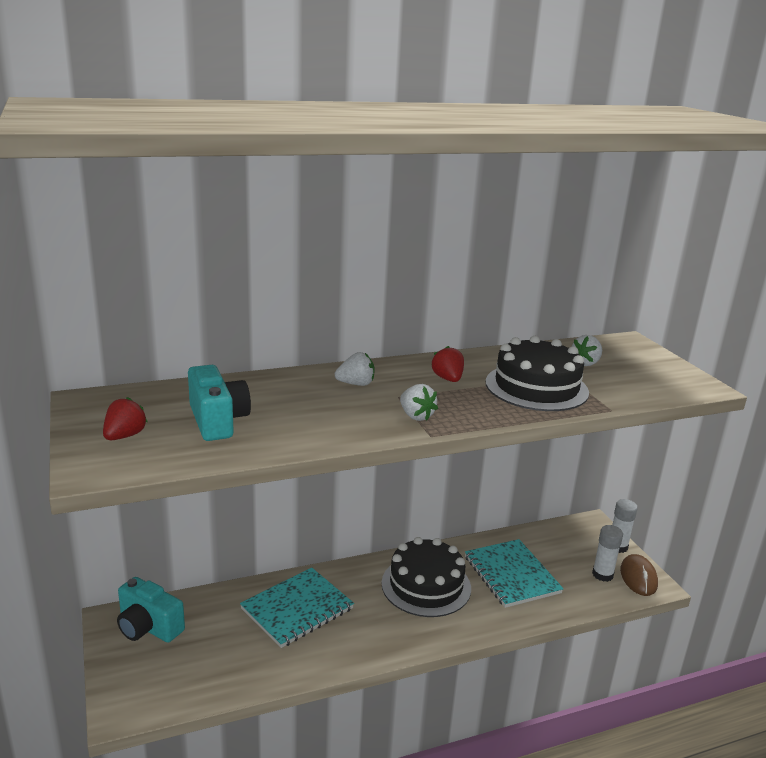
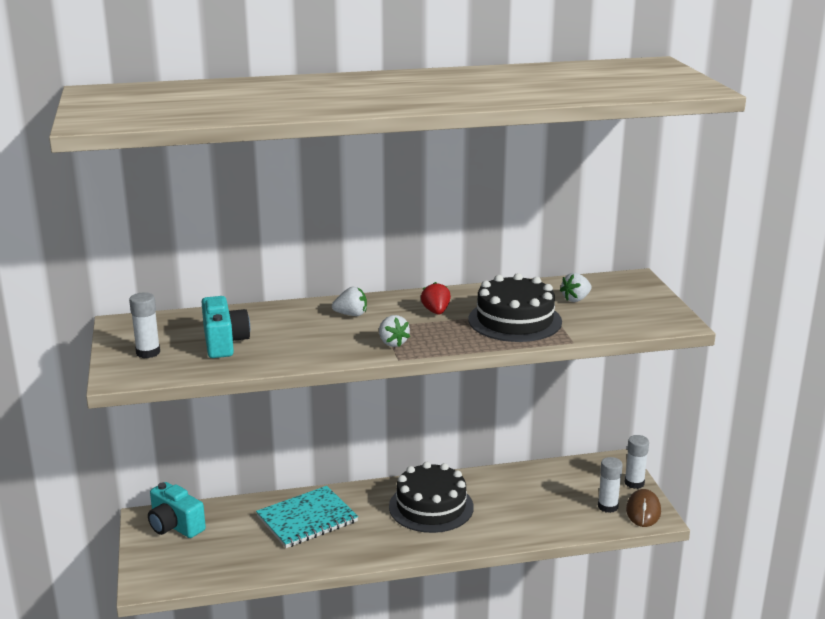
camera: 10 degrees right, 0 degrees up
red strawberry [103,397,147,440] -> white glue stick [129,292,160,358]
turquoise notebook [465,539,564,608] -> none

